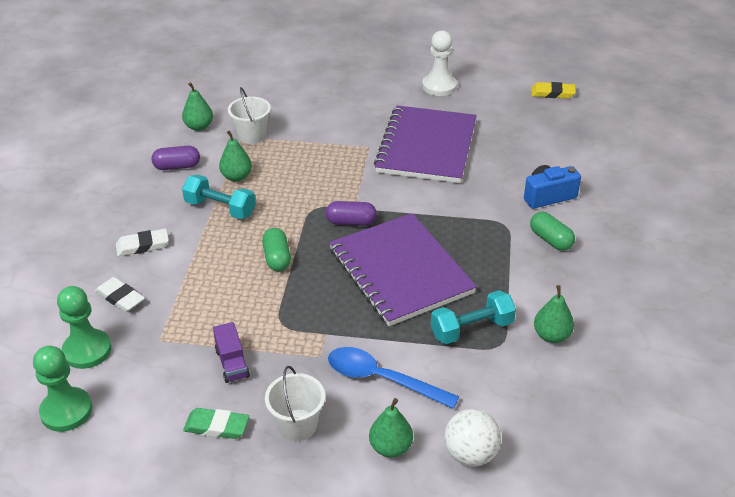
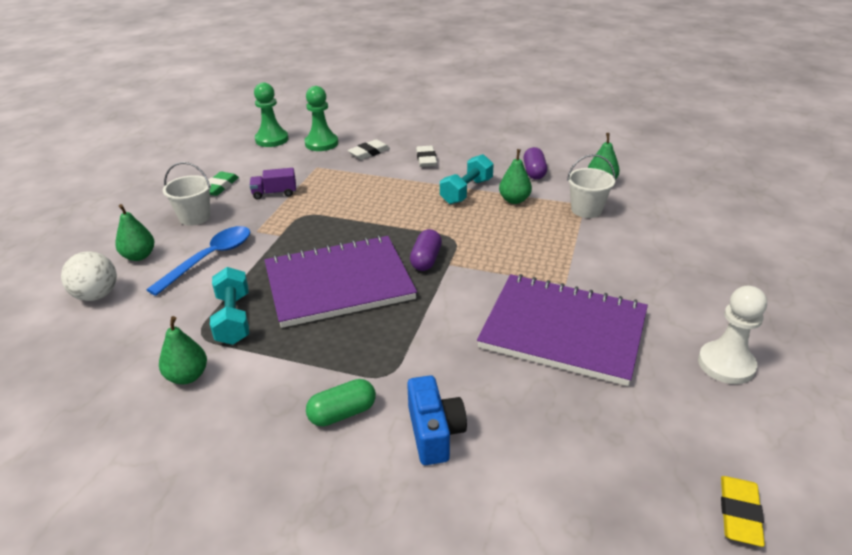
camera: 100 degrees right, 5 degrees down
green capsule [262,228,291,271] -> none

